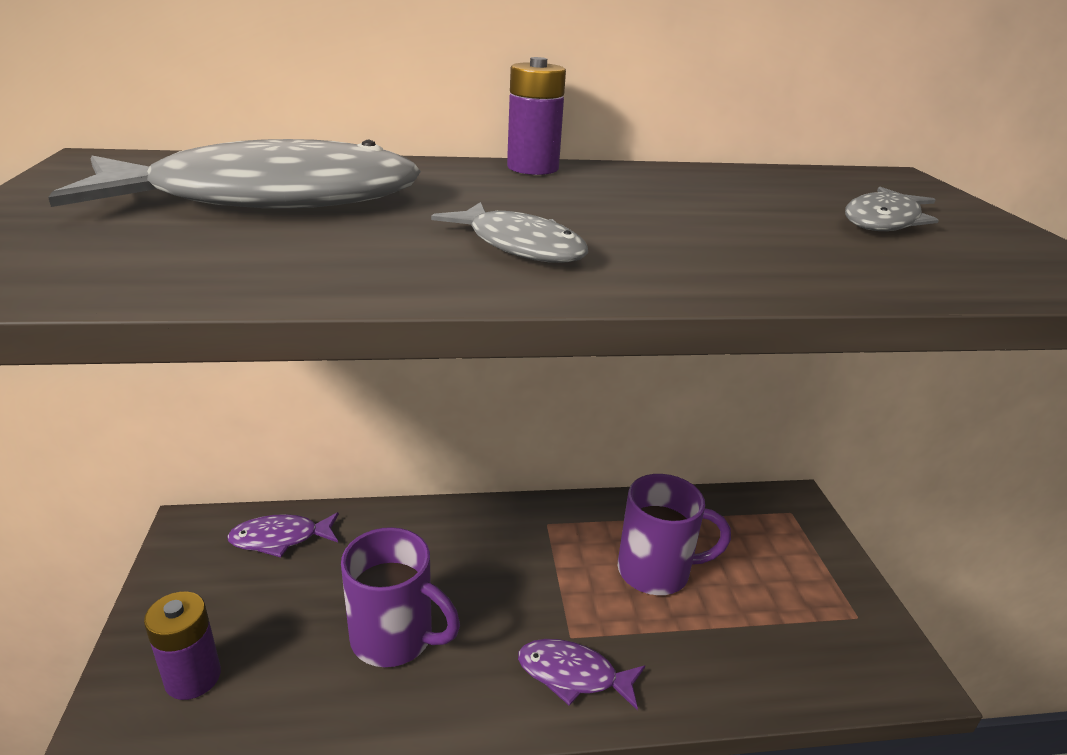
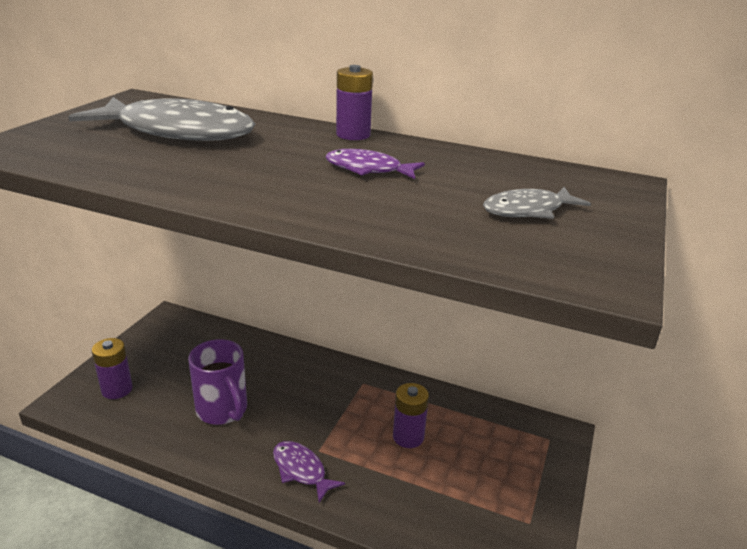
camera: 30 degrees right, 0 degrees up
purple fish [227,512,339,558] -> purple fish moved to [325,149,425,179]
grey fish [431,202,588,263] -> none
purple mug [618,474,731,595] -> purple battery [393,383,429,448]

